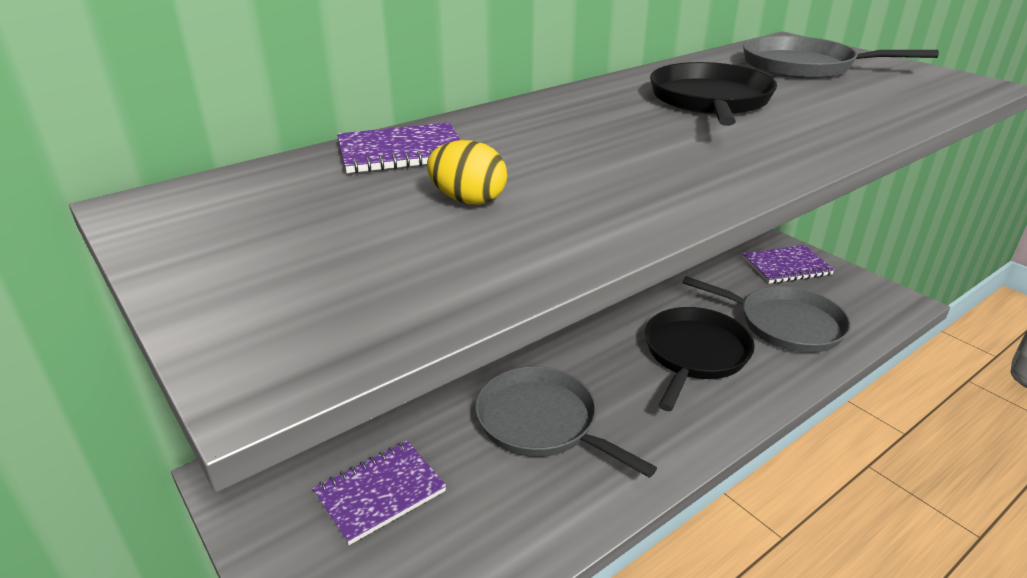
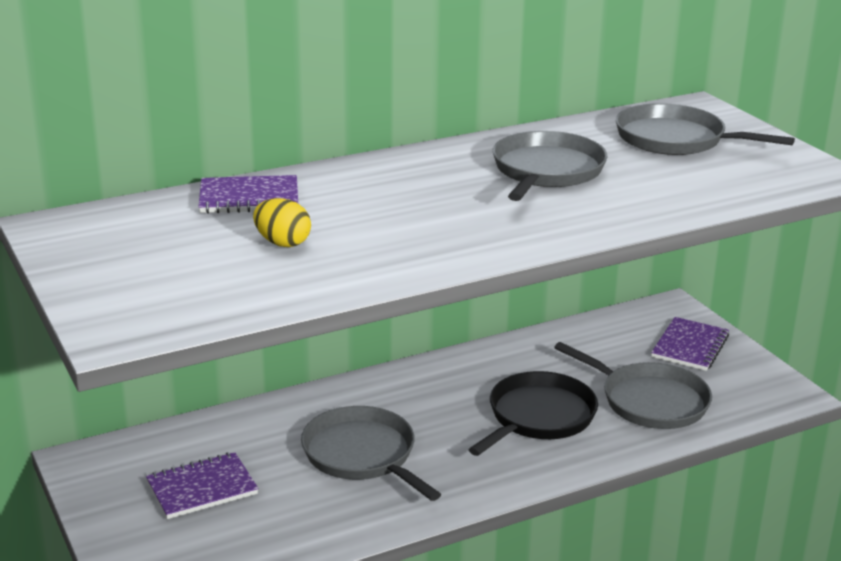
camera: 10 degrees right, 5 degrees down
black pan [650,62,777,126] -> grey pan [493,131,607,201]
purple notebook [743,245,835,284] -> purple notebook turned 60 degrees counterclockwise [651,317,729,371]

